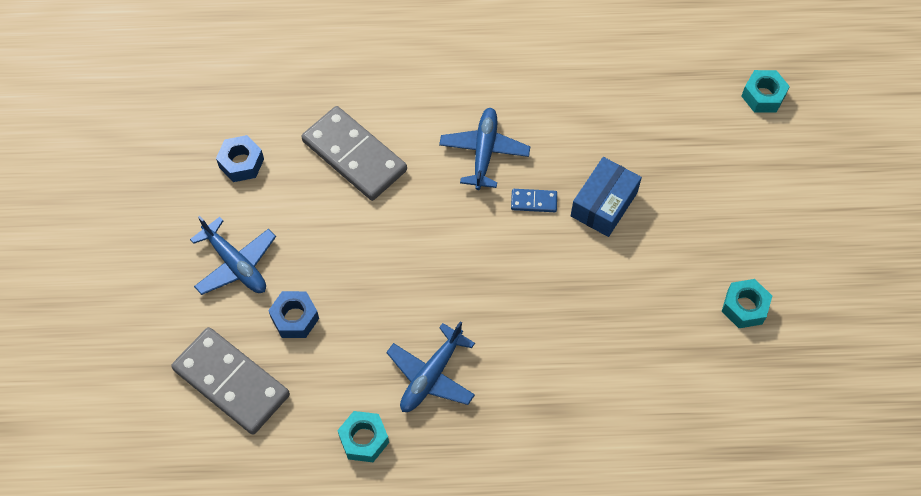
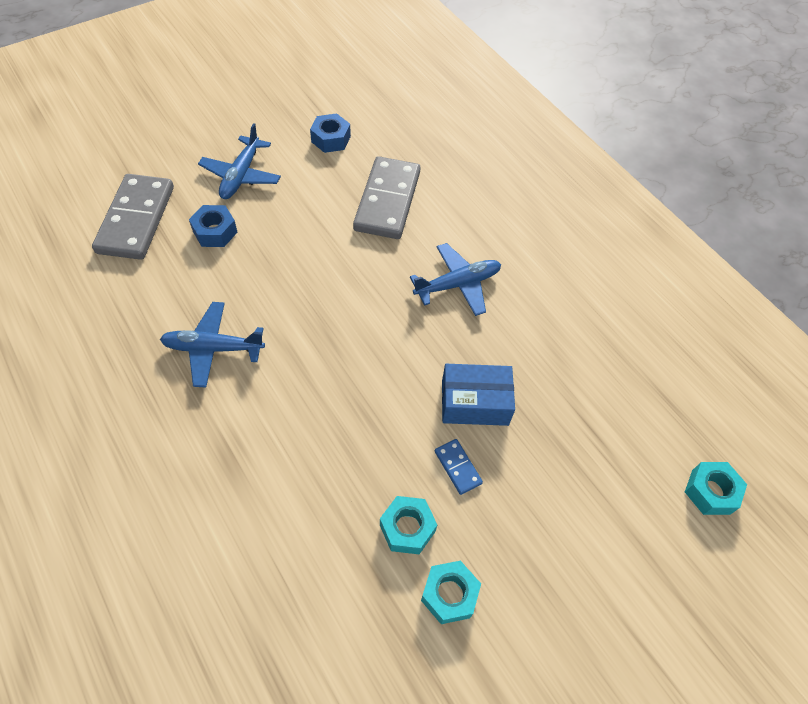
camera: 55 degrees right, 5 degrees down
turquoise nut [337,411,389,462] -> turquoise nut moved to [380,496,437,554]
blue domino [511,189,557,212] -> blue domino moved to [435,439,483,495]

